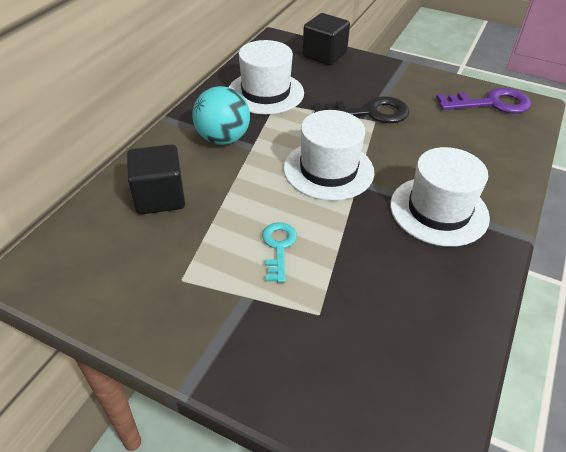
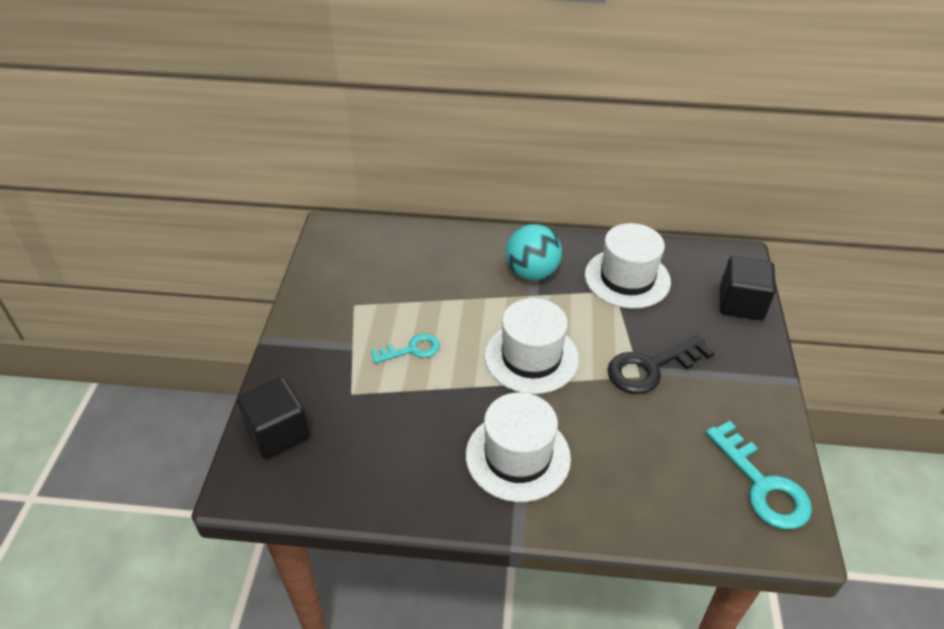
camera: 70 degrees right, 0 degrees up
black cube [127,144,185,215] -> black cube moved to [237,377,310,459]
black key [313,96,409,123] -> black key turned 90 degrees clockwise [607,335,715,394]
purple key [436,88,531,114] -> turquoise key [706,421,812,529]

